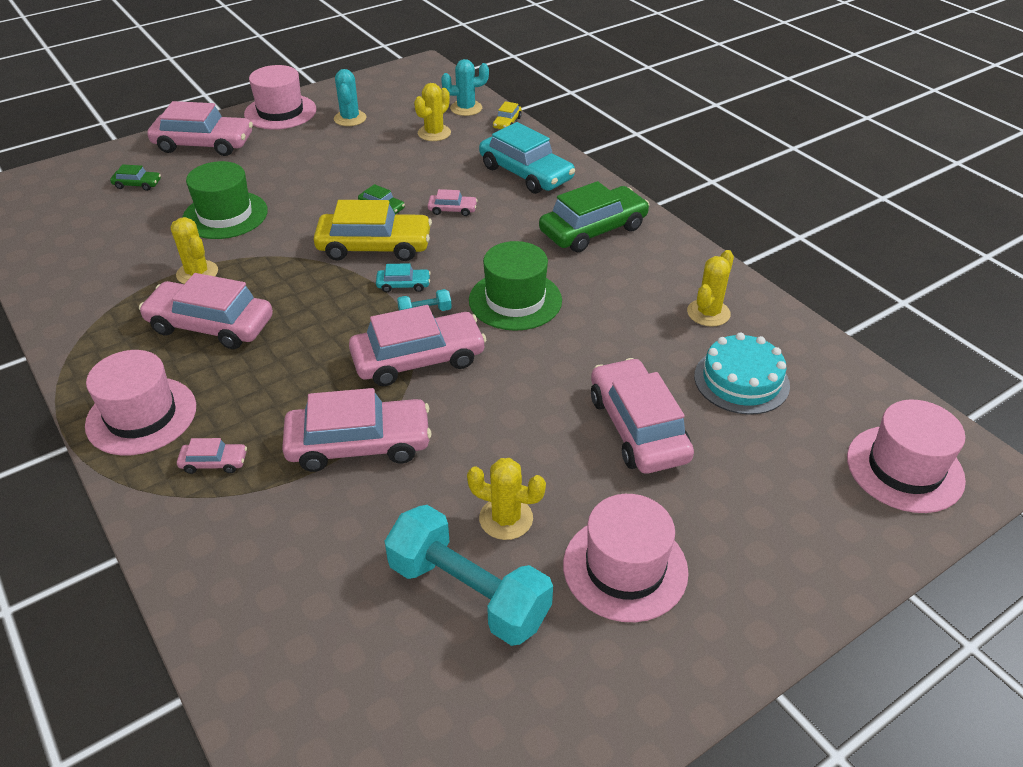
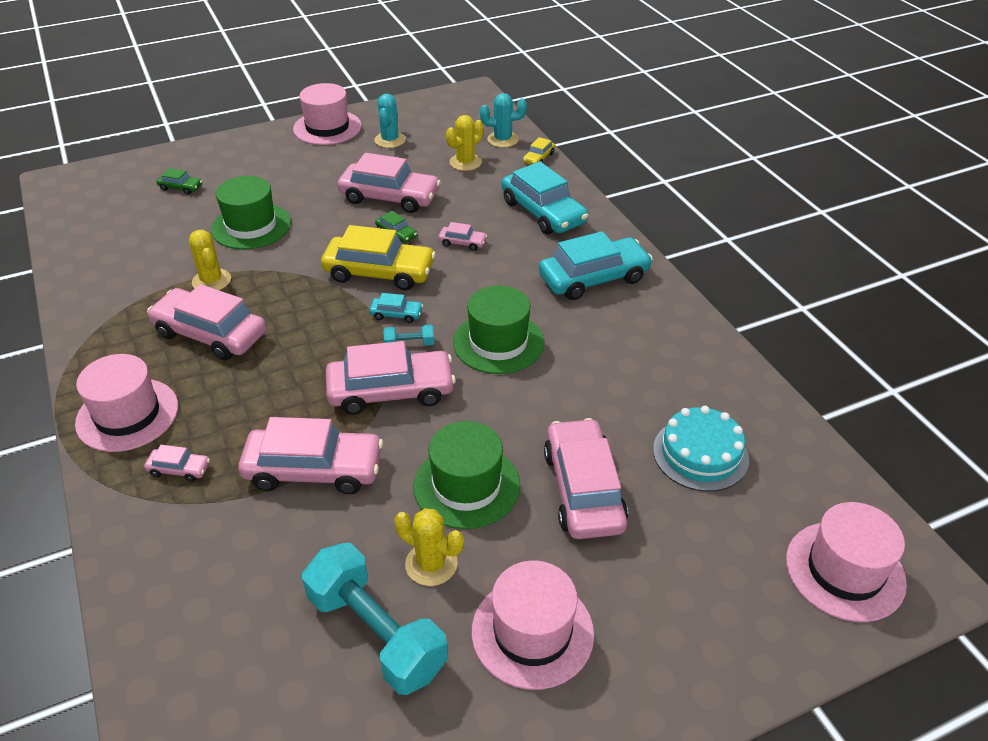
camera: 10 degrees right, 0 degrees up
pink car [147,101,253,156] -> pink car moved to [337,153,441,213]
green car [539,181,650,252] -> turquoise car [539,231,653,300]
yellow cactus [687,250,734,327] -> none
none -> green hat [414,421,520,529]

